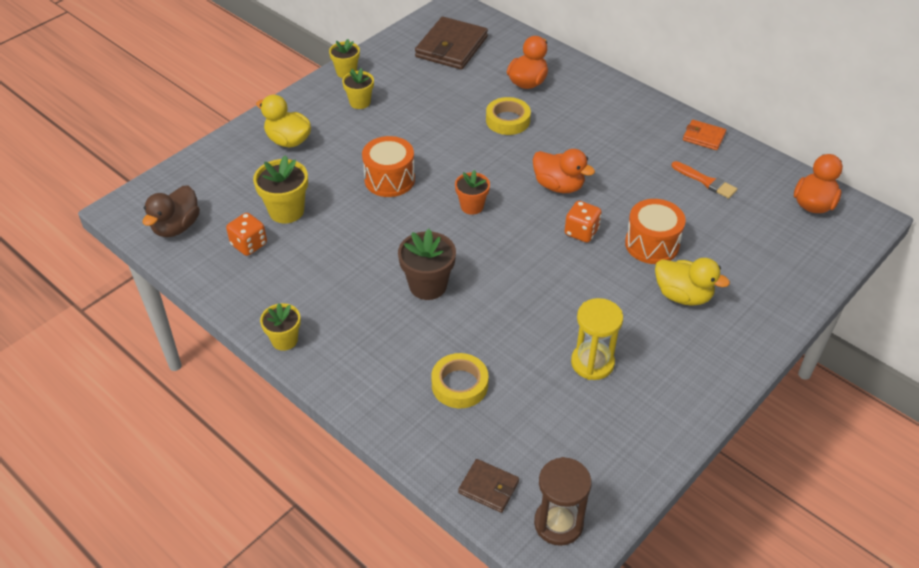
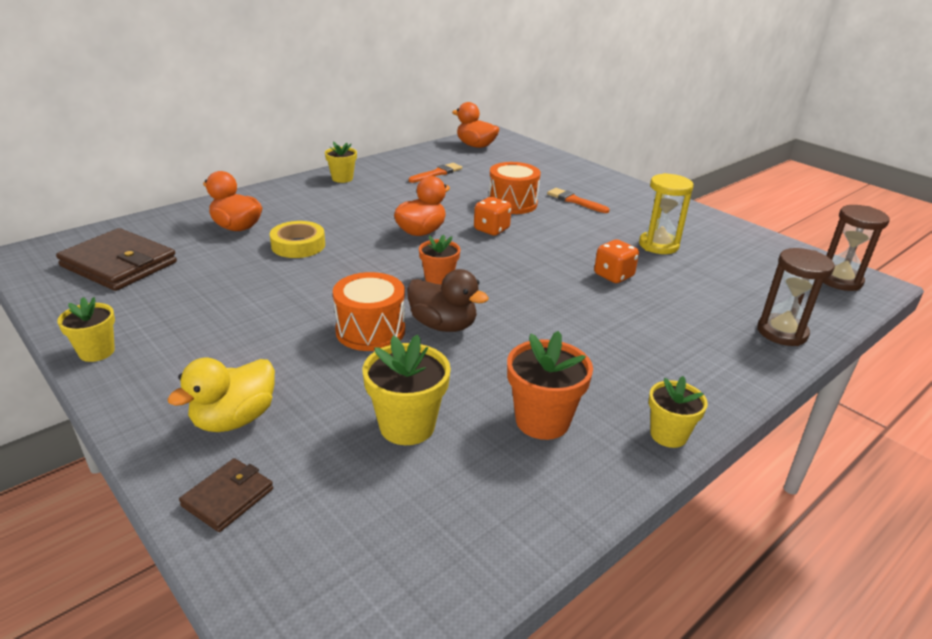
camera: 85 degrees left, 15 degrees down
brown duck [143,185,200,237] -> brown duck moved to [407,269,489,332]
orange dice [226,213,267,256] -> orange dice moved to [594,239,639,283]
yellow flower pot [342,68,374,109] -> yellow flower pot moved to [325,141,357,183]
brown flower pot [398,229,456,300] -> none
yellow tape [431,353,489,408] -> none
brown wallet [458,459,519,513] -> brown wallet moved to [179,458,273,532]
yellow duck [655,258,730,306] -> orange brush [547,188,610,213]
orange wallet [683,120,726,150] -> none
none -> orange flower pot [507,331,593,440]
none -> brown hourglass [757,248,835,346]

